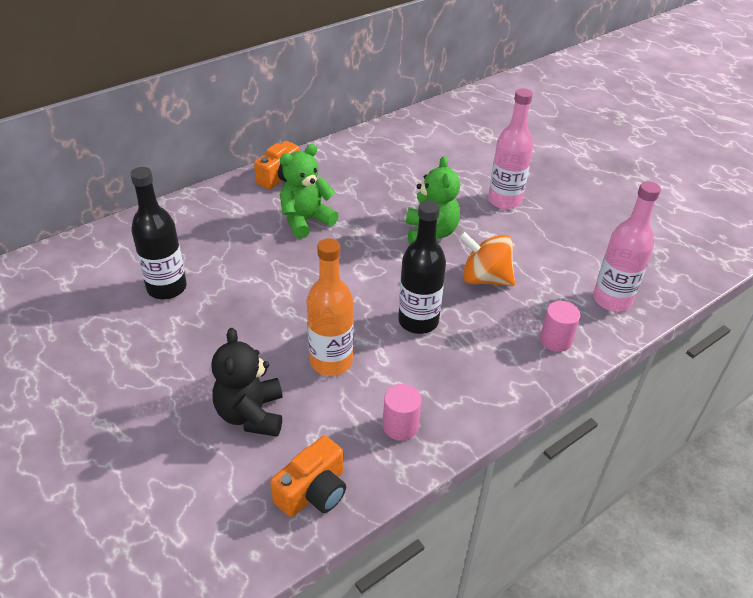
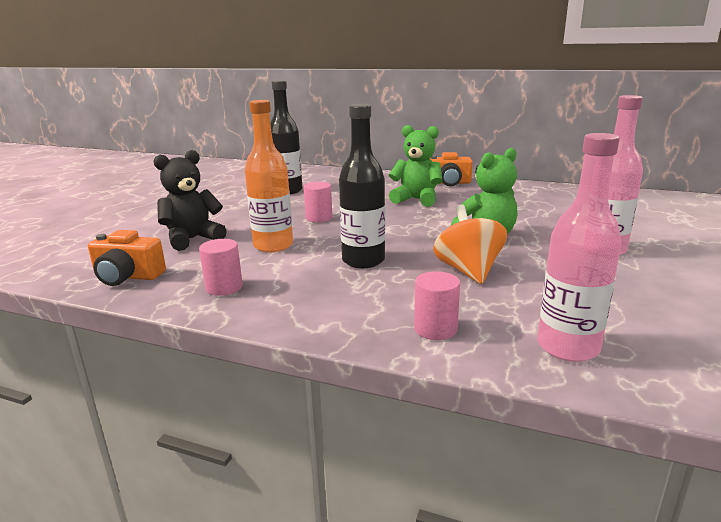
camera: 60 degrees right, 20 degrees down
none -> pink cylinder [304,181,332,222]

